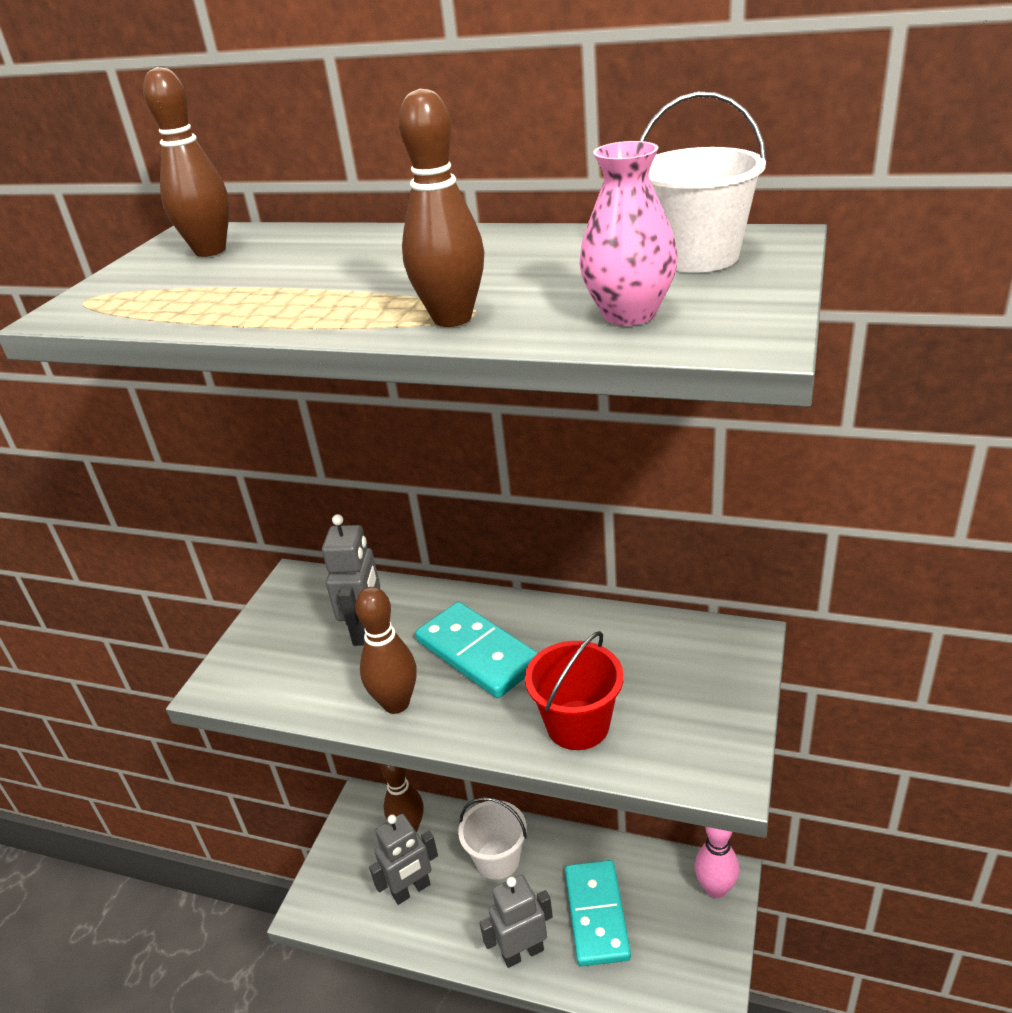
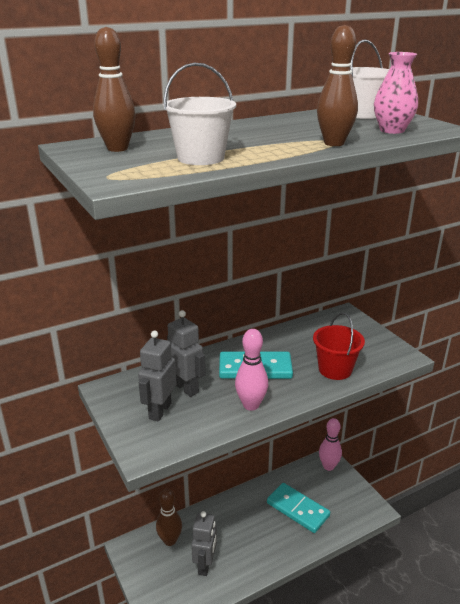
camera: 50 degrees left, 5 degrees down
brown bowling pin [355,587,417,714] -> pink bowling pin [235,329,268,411]
white bucket [458,797,527,880] -> white bucket moved to [163,63,236,165]
grey robot [480,875,553,968] -> grey robot moved to [138,331,177,421]

